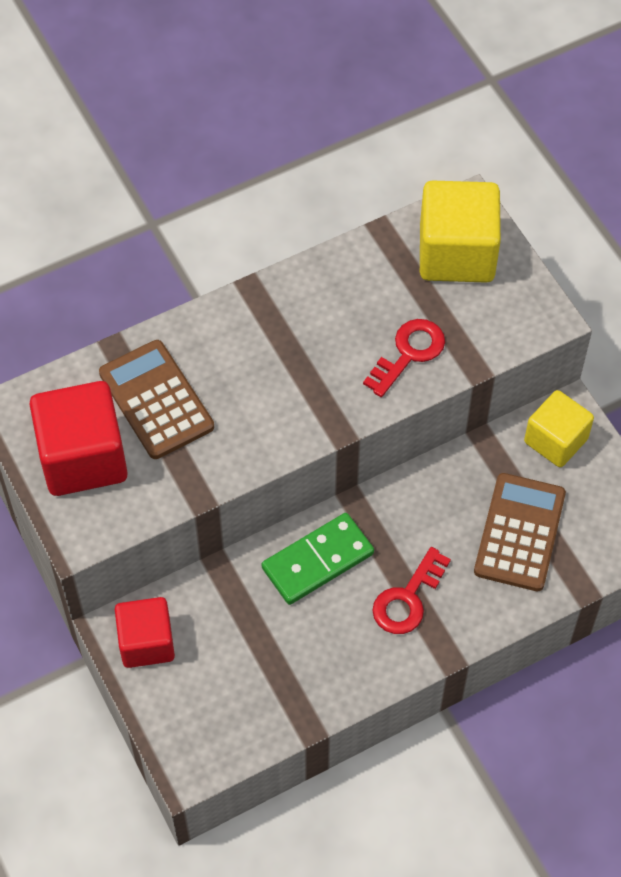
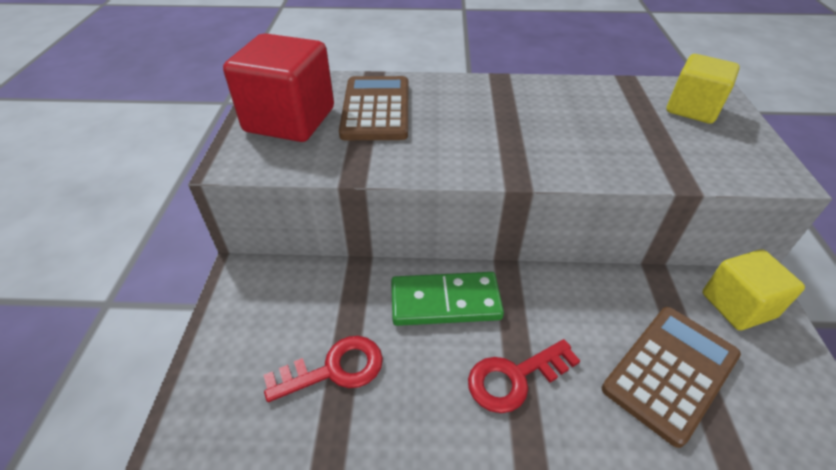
camera: 30 degrees right, 15 degrees down
red cube [115,597,175,668] -> none
red key [363,319,445,397] -> red key moved to [264,336,383,402]
yellow cube [420,180,501,283] -> yellow cube [666,54,740,124], size x0.65

